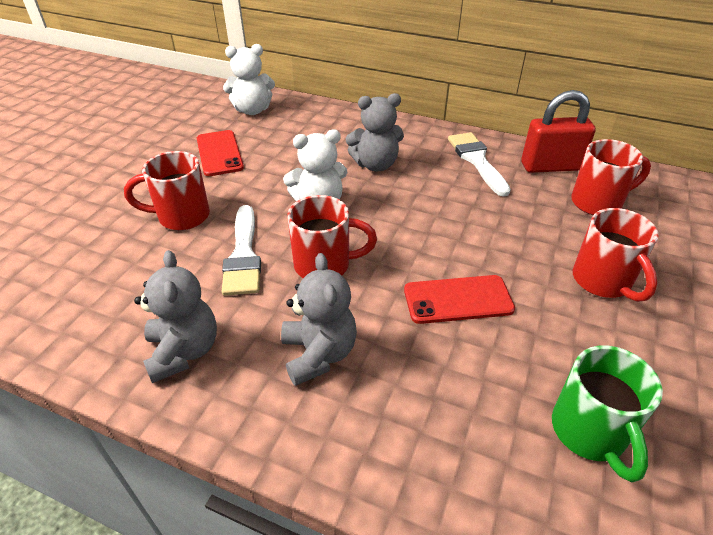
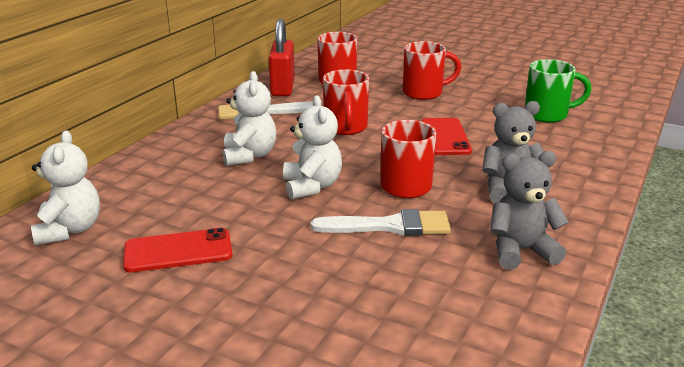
camera: 85 degrees left, 15 degrees down
red mug [124,151,210,230] -> red mug moved to [323,69,369,135]
grey teddy bear [346,93,404,171] -> white teddy bear [223,71,276,166]

